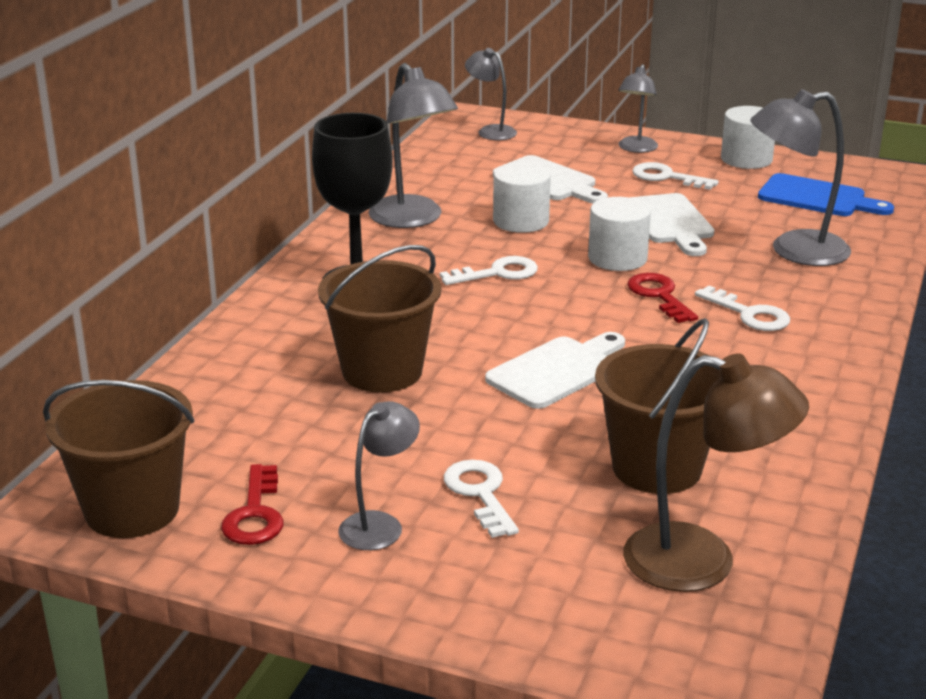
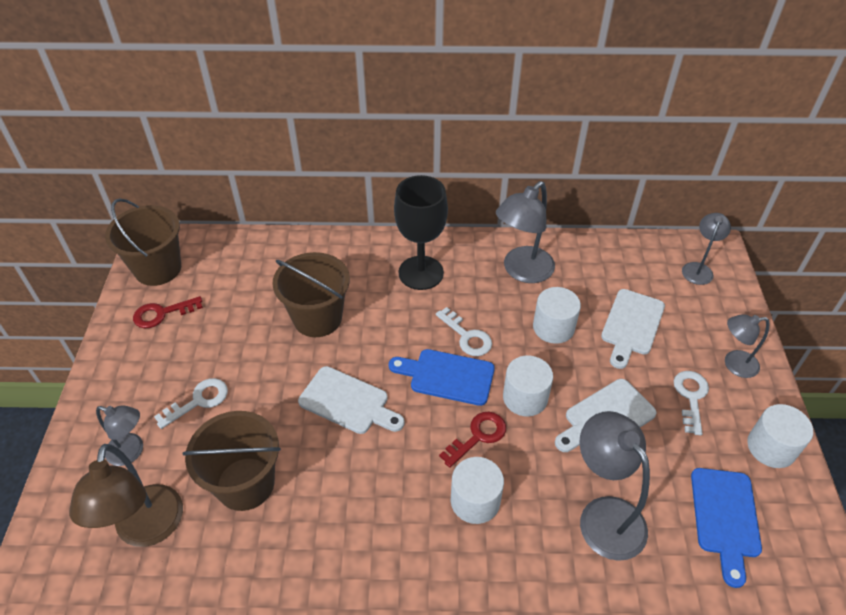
camera: 70 degrees right, 20 degrees up
grey lamp [338,401,420,550] -> grey lamp moved to [96,405,143,466]
white key [695,285,790,331] -> white cylinder [451,457,504,524]
none -> blue cutting board [389,349,495,406]

